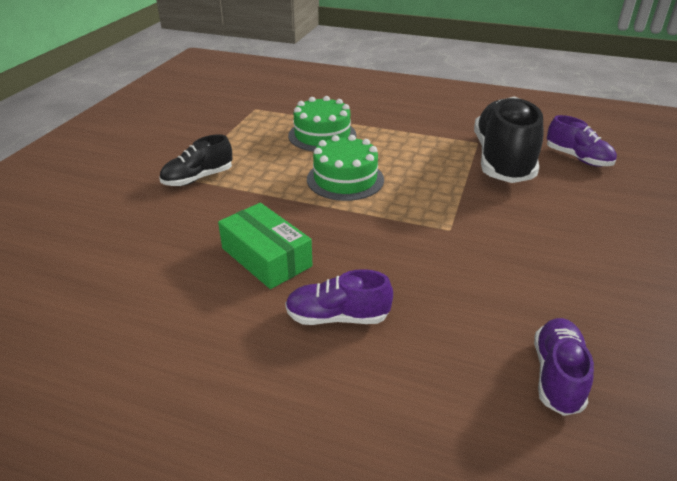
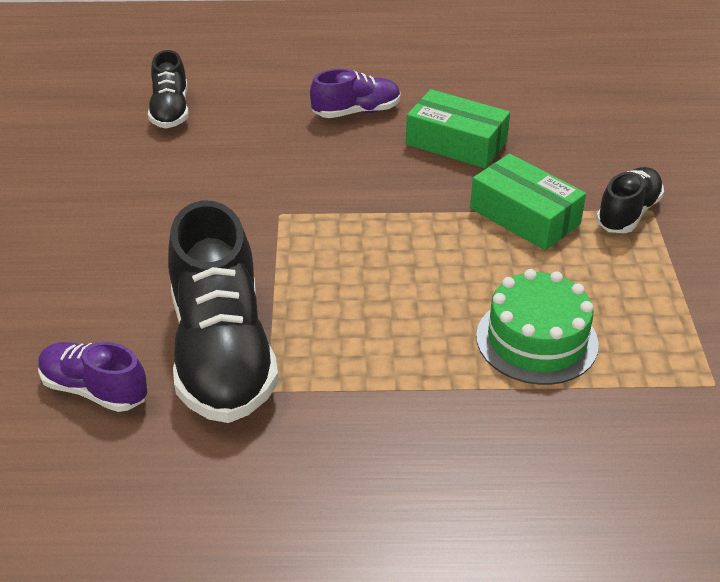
camera: 160 degrees right, 5 degrees up
green cake [307,135,384,201] -> none
purple shoe [534,318,594,416] -> black shoe [148,50,189,128]
none -> green box [470,154,586,250]

